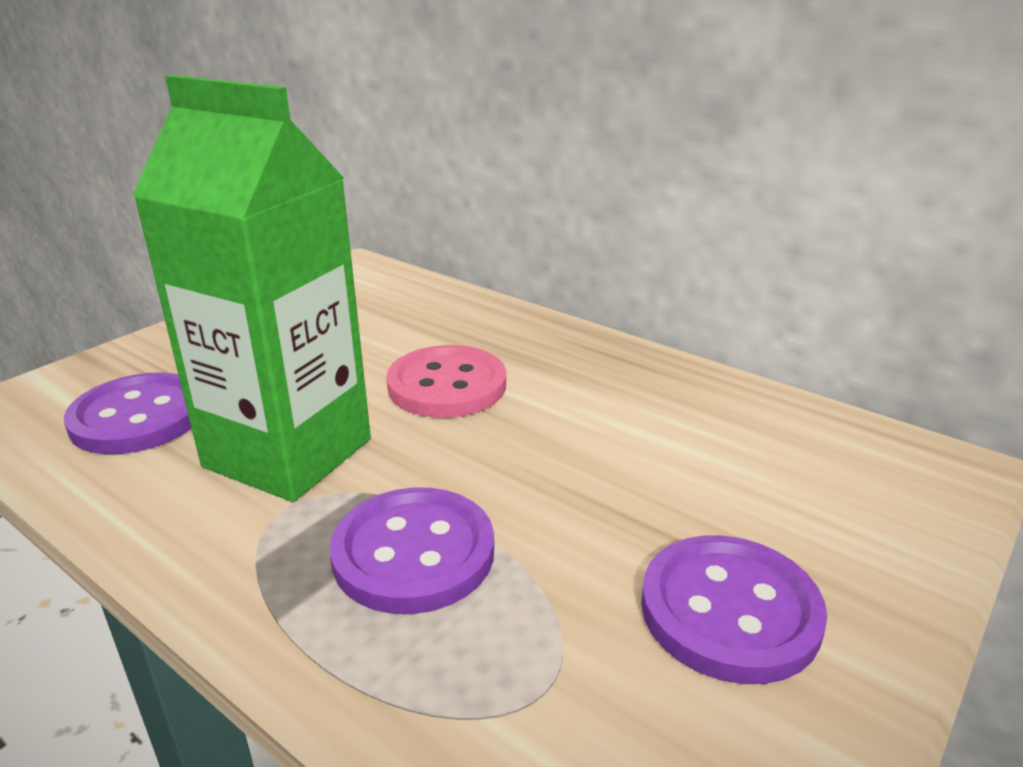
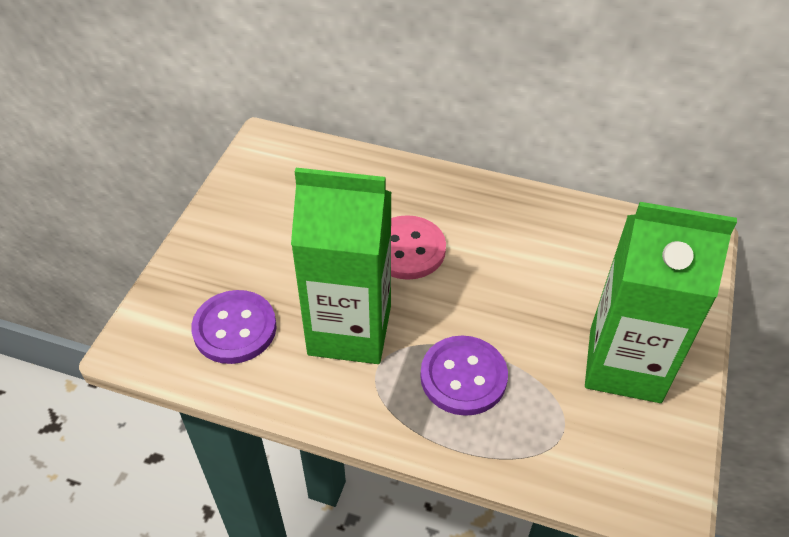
camera: 20 degrees left, 20 degrees up
purple button [641,535,827,684] -> green carton [585,202,737,403]

